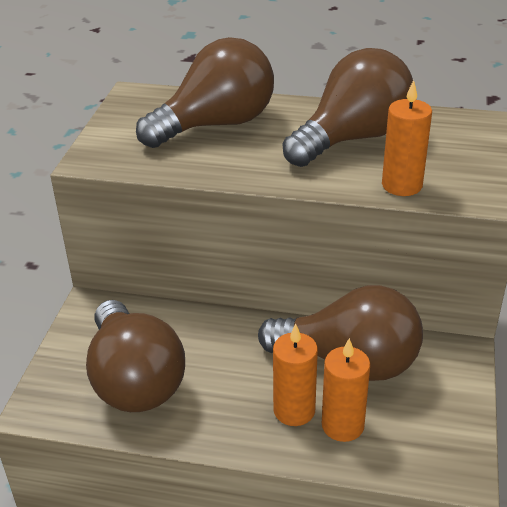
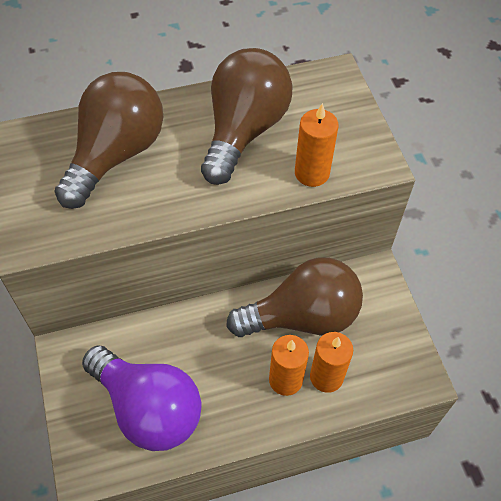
camera: 30 degrees left, 20 degrees up
brown light bulb [86,300,185,412] -> purple light bulb [82,345,201,451]

